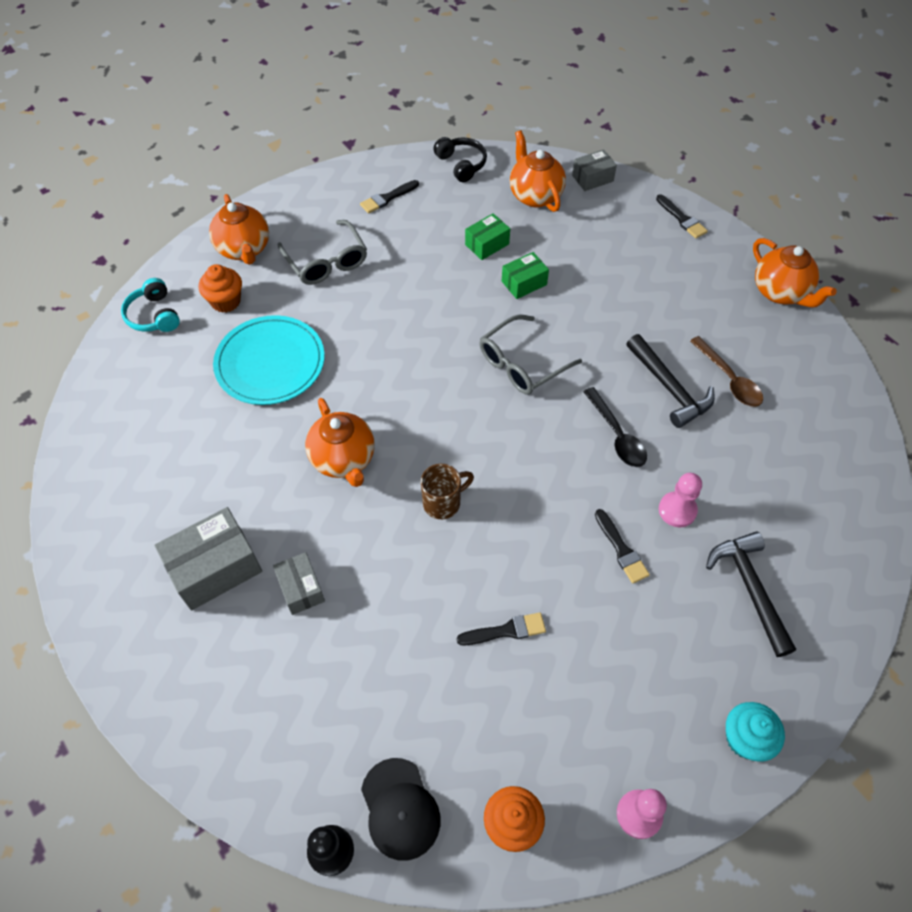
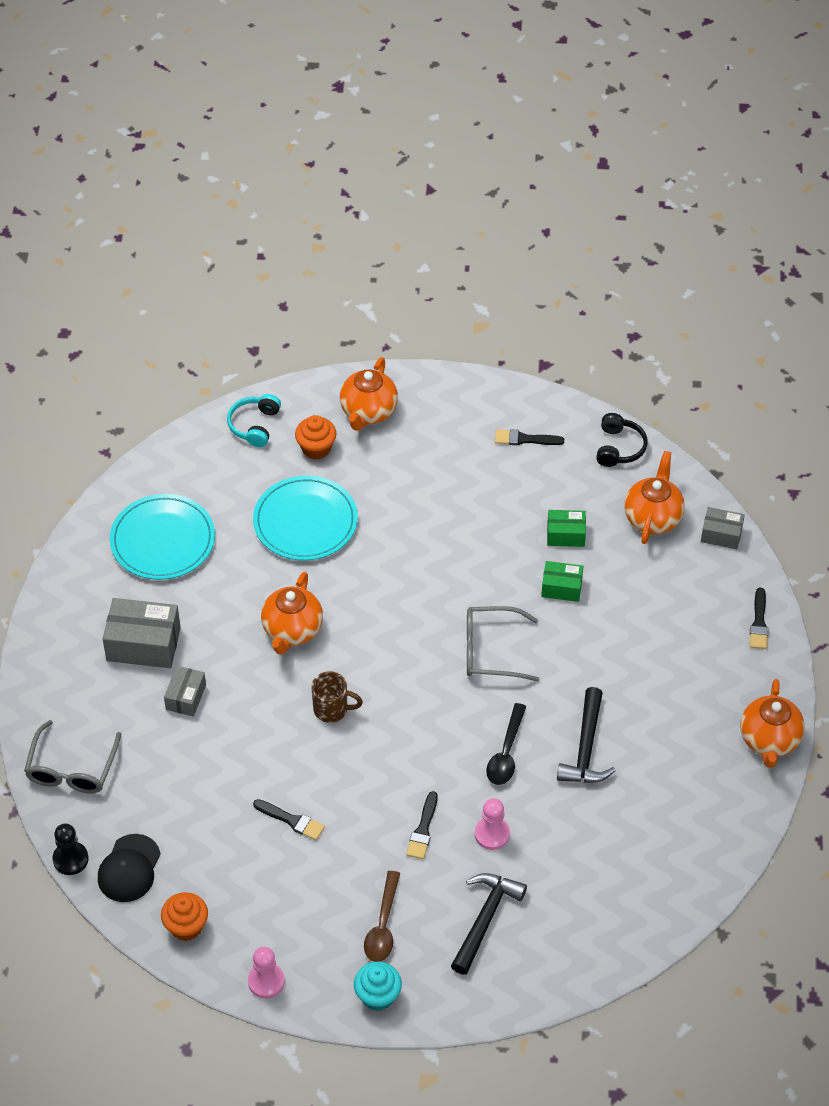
camera: 40 degrees right, 5 degrees down
grey glasses [278,220,367,285] -> grey glasses moved to [24,720,121,794]
brown spoon [690,336,763,407] -> brown spoon moved to [364,871,400,962]
none -> turquoise plate [109,494,215,580]

